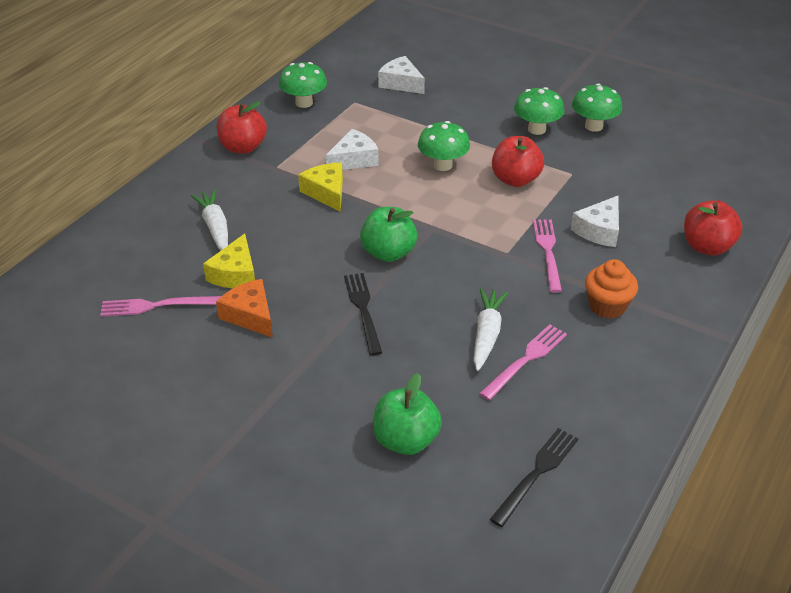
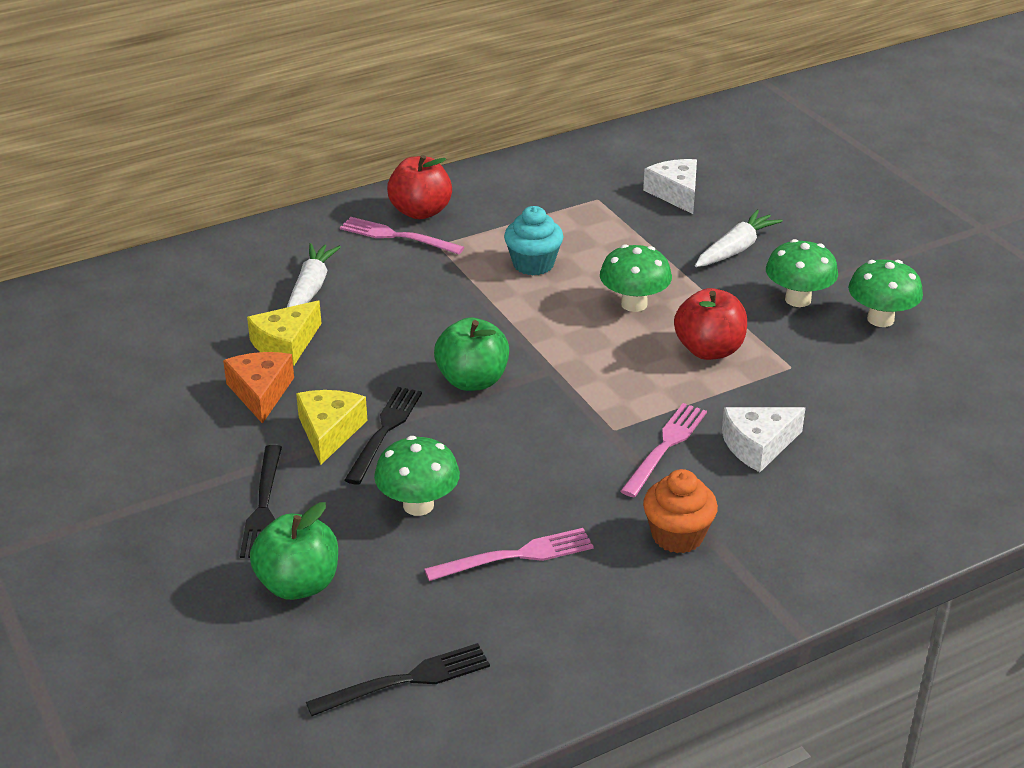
camera: 30 degrees right, 5 degrees down
pink fork [100,296,221,317] -> pink fork moved to [340,217,464,255]
green mushroom [279,62,327,108] -> green mushroom moved to [374,436,460,516]
yellow cheese [298,163,343,212] -> yellow cheese moved to [296,390,368,465]
white cheese [326,129,379,170] -> turquoise cupcake [504,206,563,276]
white carrot [473,288,508,371] -> white carrot moved to [695,210,783,267]
red apple [684,200,742,255] -> none
none -> black fork [240,445,282,558]

